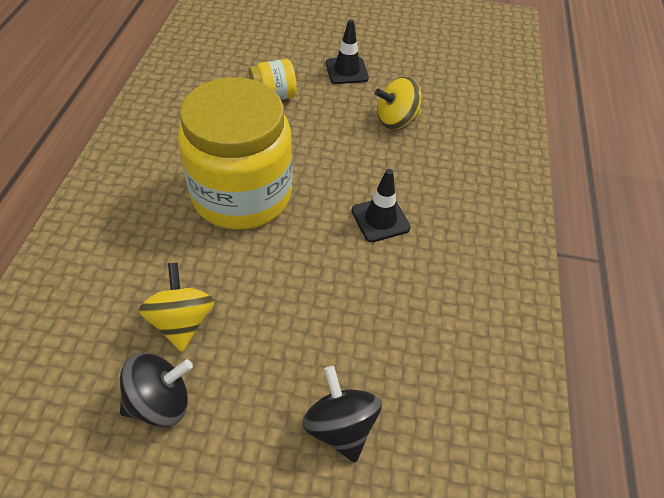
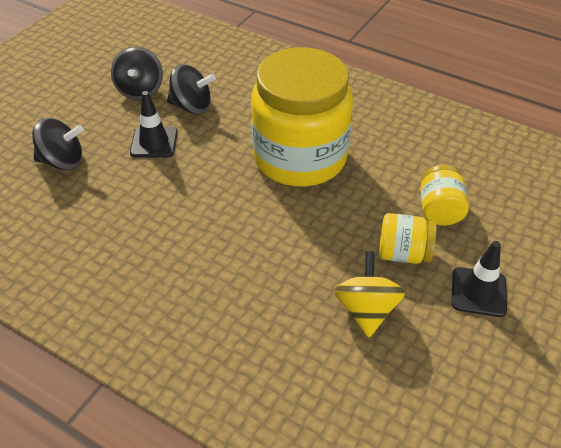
camera: 115 degrees right, 5 degrees down
yellow spinning top [138,262,215,352] -> black spinning top [167,64,216,114]
black traffic cone [351,169,411,242] -> black traffic cone moved to [130,91,178,158]
none -> yellow jar [379,213,436,264]

